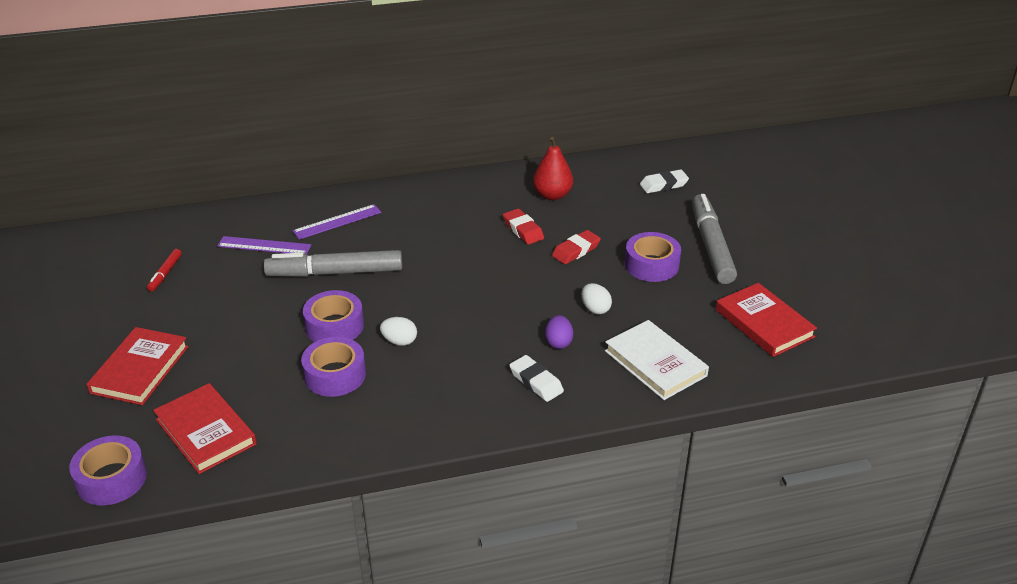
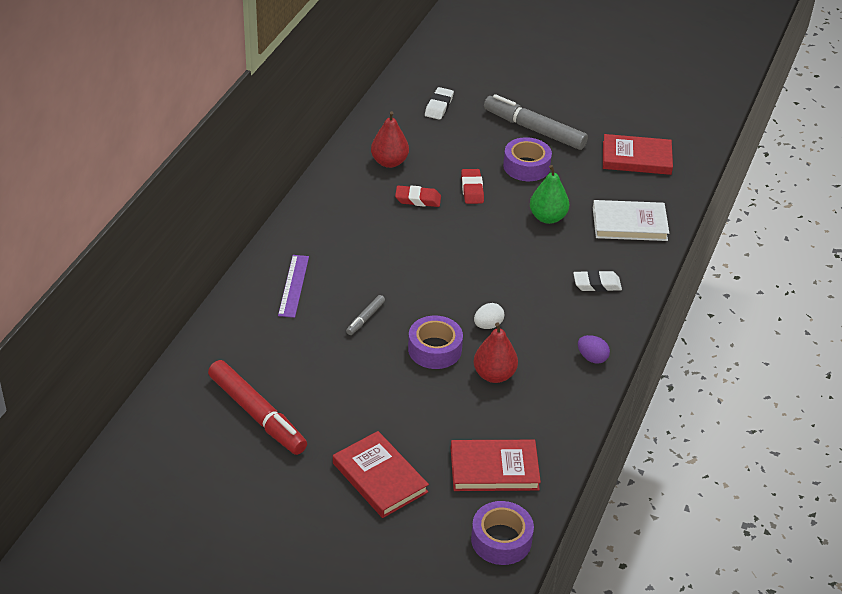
camera: 55 degrees left, 5 degrees up
red marker [147,249,182,292] -> red marker [208,360,307,455], size x2.19
purple ruler [217,236,311,254] -> none
grey marker [264,250,402,277] -> grey marker [346,295,385,335], size x0.46
purple tape [301,337,366,397] -> red pear [473,322,518,383]
purple egg [545,315,573,349] -> purple egg moved to [578,335,610,364]
white egg [581,283,612,314] -> green pear [530,165,569,224]

